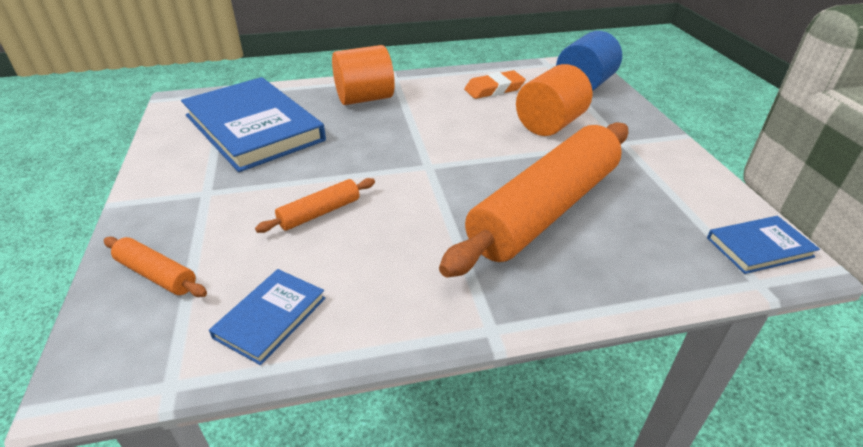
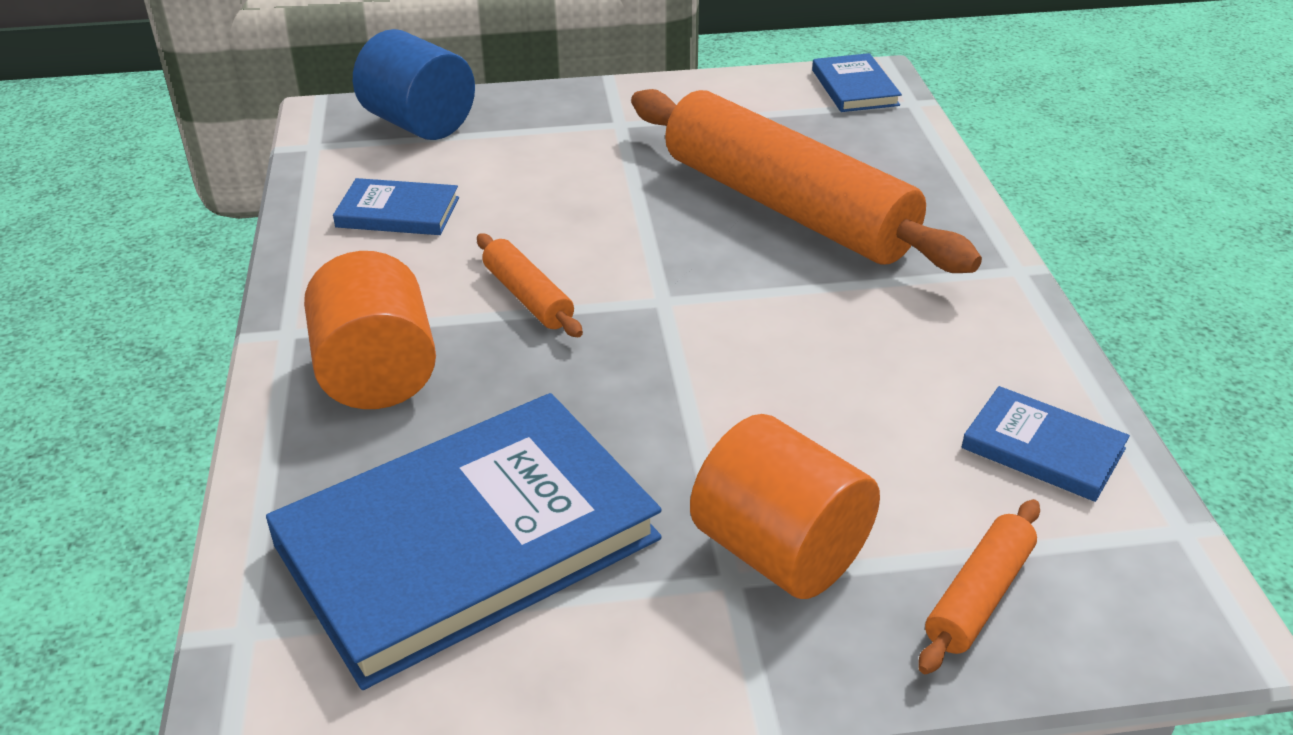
camera: 85 degrees left, 0 degrees up
orange rolling pin [255,178,375,233] -> orange rolling pin moved to [477,234,583,337]
orange eraser [464,70,526,99] -> blue book [333,178,459,235]
orange cylinder [516,64,592,136] -> orange cylinder moved to [690,414,880,599]

